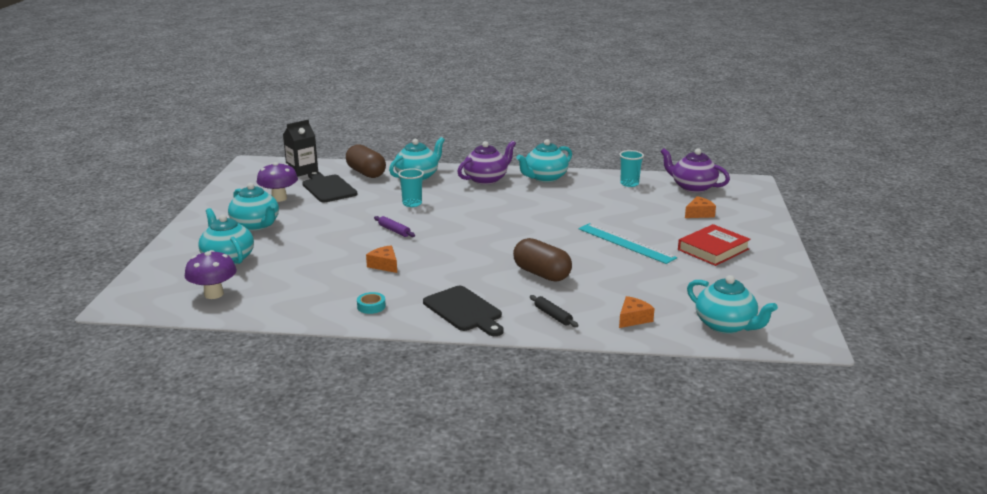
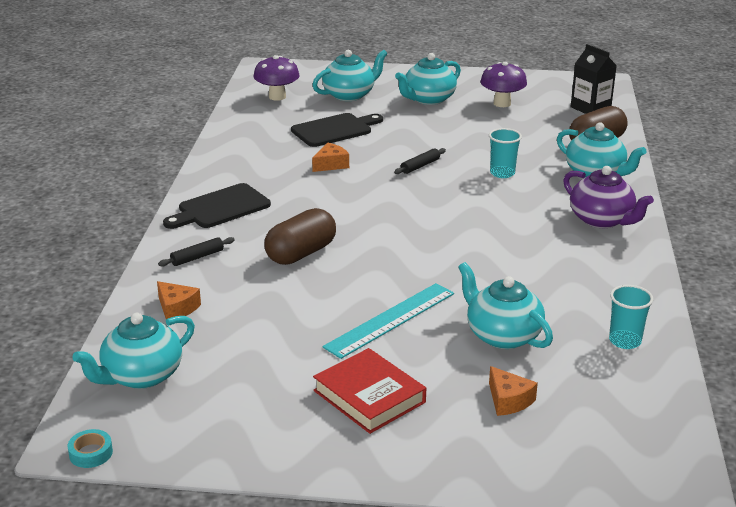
camera: 90 degrees right, 5 degrees up
black cutting board [302,171,357,202] -> black cutting board moved to [291,113,383,147]
turquoise tape [357,292,386,314] -> turquoise tape moved to [67,429,113,468]
purple rolling pin [374,216,415,237] -> black rolling pin [394,148,446,174]
turquoise teapot [516,139,572,182] -> turquoise teapot moved to [458,262,553,349]
purple teapot [660,148,730,193] -> none

